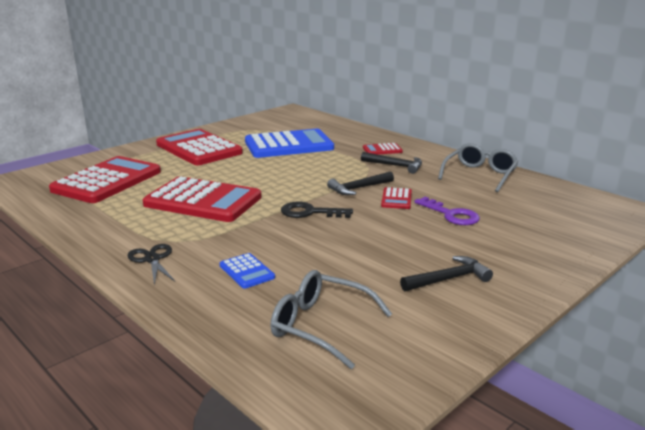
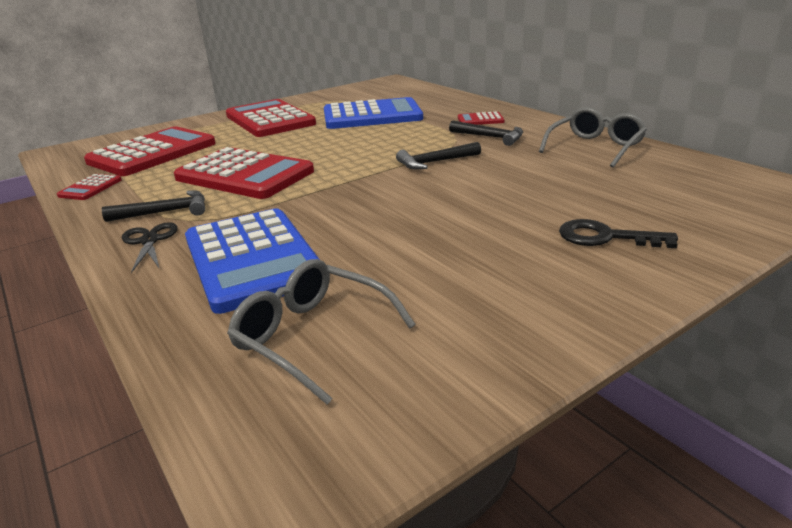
camera: 10 degrees right, 5 degrees up
blue calculator [220,253,275,289] -> blue calculator [185,208,320,314], size x2.31
black key [281,201,353,218] -> black key moved to [559,219,678,248]
red calculator [381,187,412,209] -> red calculator moved to [57,174,122,200]
black hammer [400,256,493,291] -> black hammer moved to [102,190,205,222]
purple key [414,197,480,225] -> none

